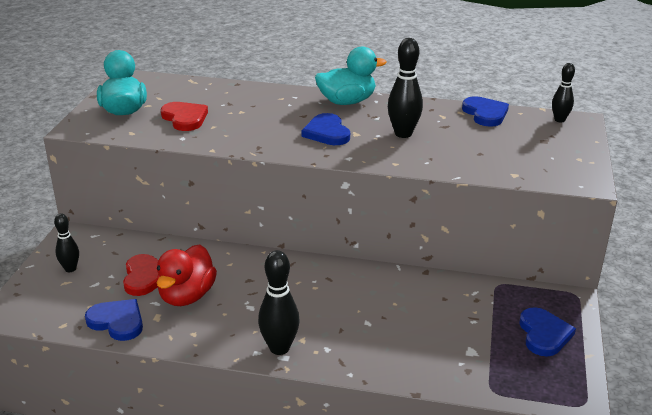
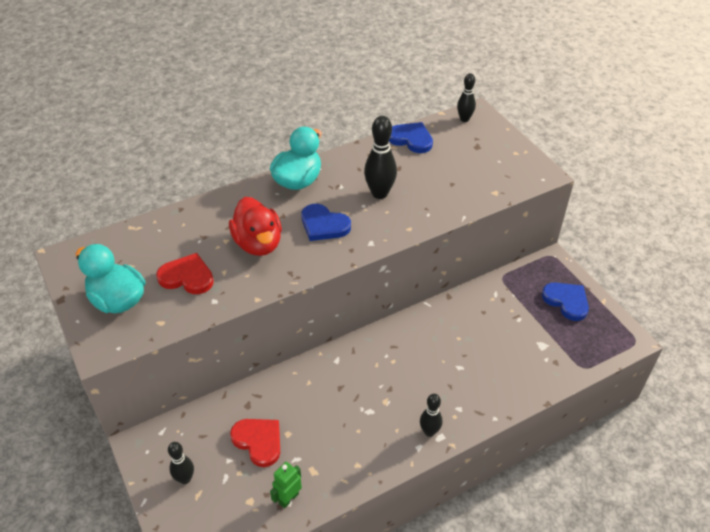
camera: 40 degrees left, 15 degrees up
blue heart [85,299,143,341] -> green robot [270,462,302,508]
red duck [157,244,217,306] -> red duck moved to [229,197,282,256]
black bowling pin [258,250,299,355] -> black bowling pin [420,394,442,437], size x0.63

